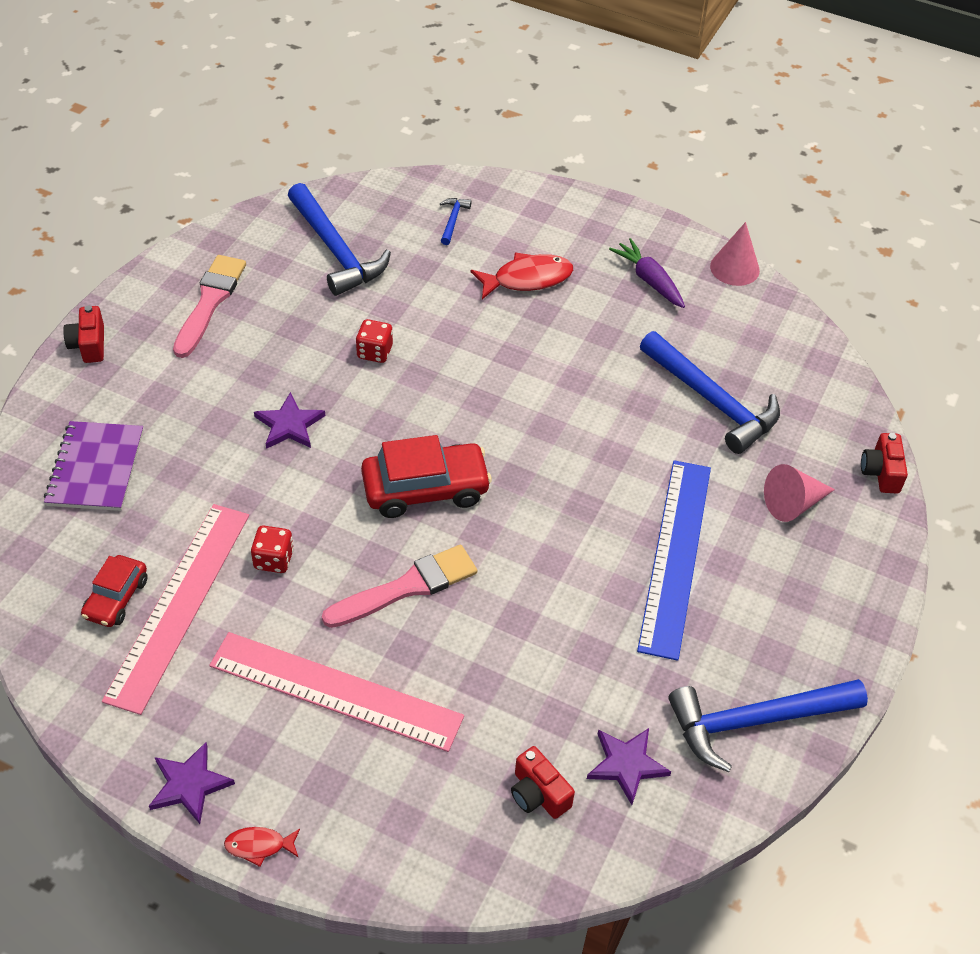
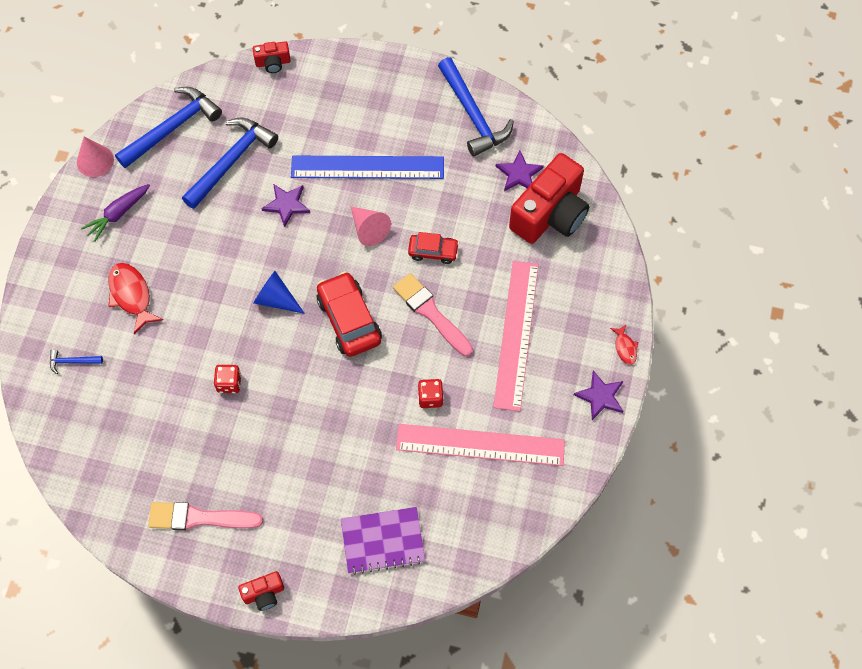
camera: 100 degrees left, 15 degrees up
red car [81,555,148,627] -> red car moved to [408,232,459,264]
purple star [254,392,325,449] -> purple star moved to [261,184,310,227]
blue hammer [288,183,391,296] -> blue hammer moved to [115,87,222,168]
red camera [511,746,575,819] -> red camera [509,153,589,244], size x2.22
pink cone [764,464,835,522] -> pink cone moved to [351,207,391,246]
none -> blue cone [253,271,305,314]

